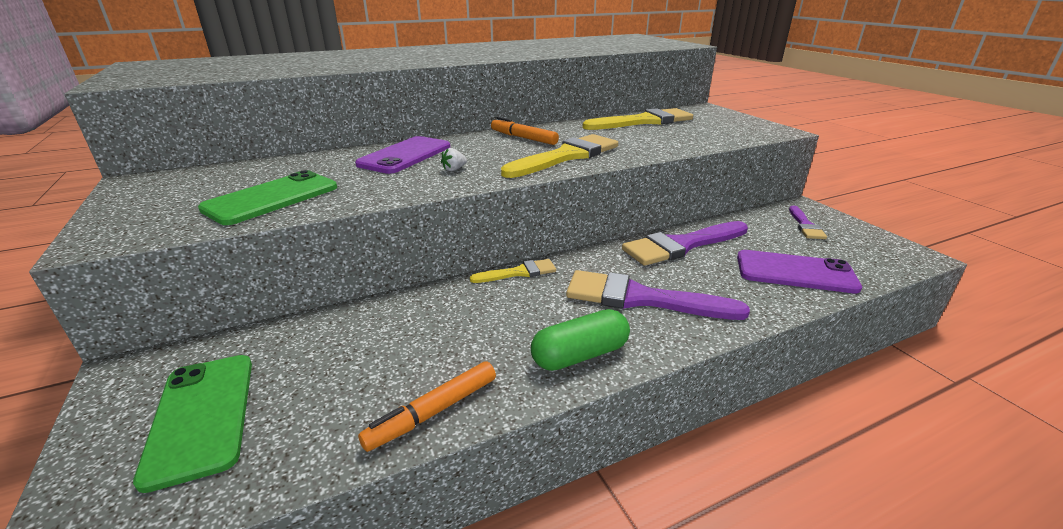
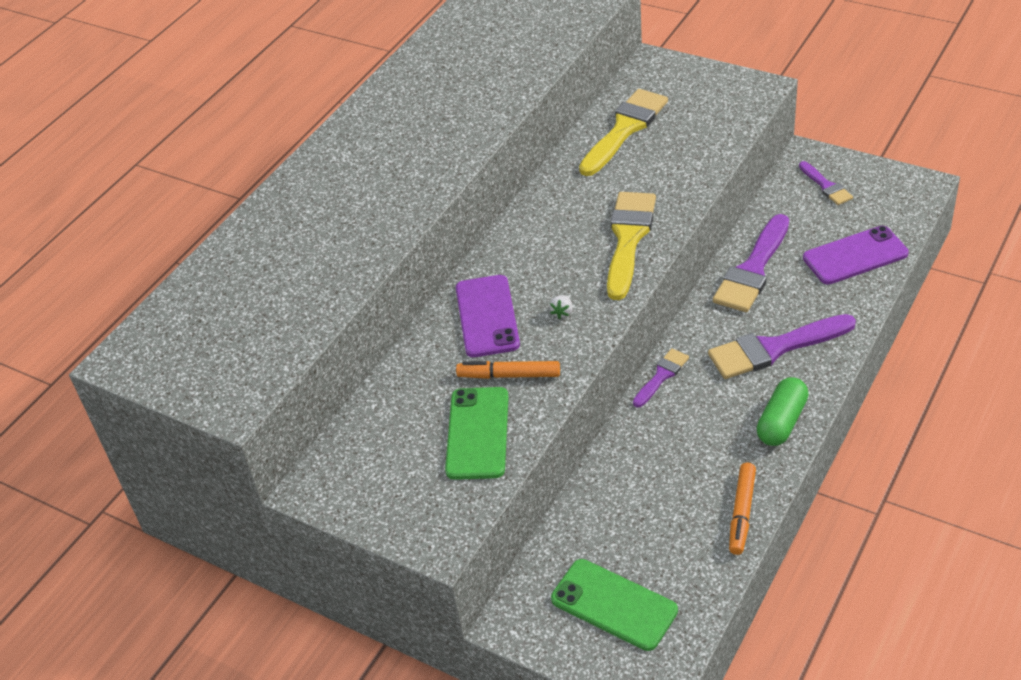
camera: 30 degrees left, 15 degrees up
yellow brush [470,259,556,283] -> purple brush [633,348,689,407]
orange marker [491,117,559,145] -> orange marker moved to [456,361,560,379]

